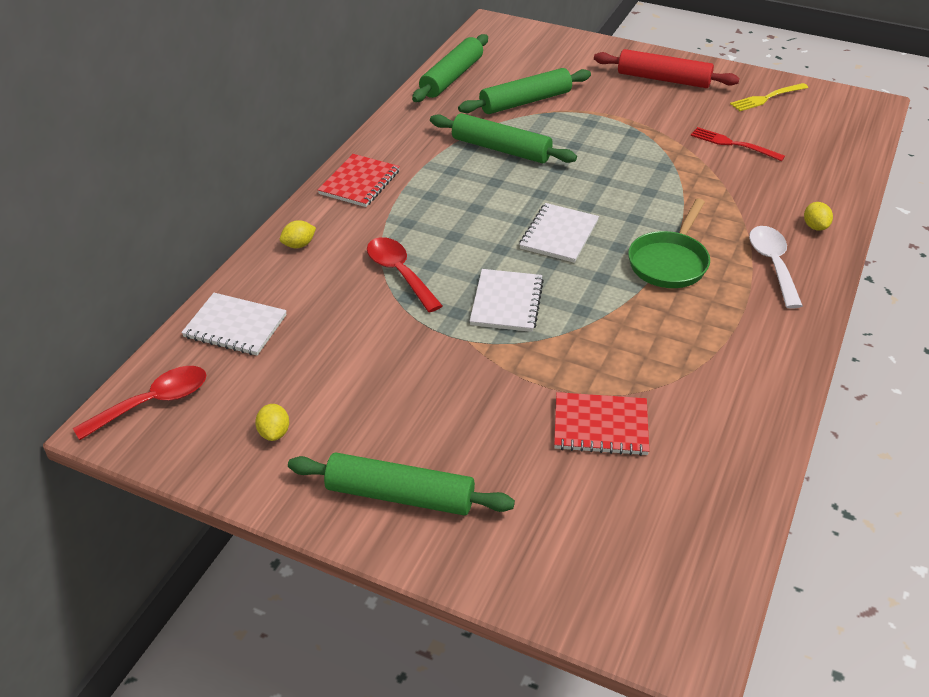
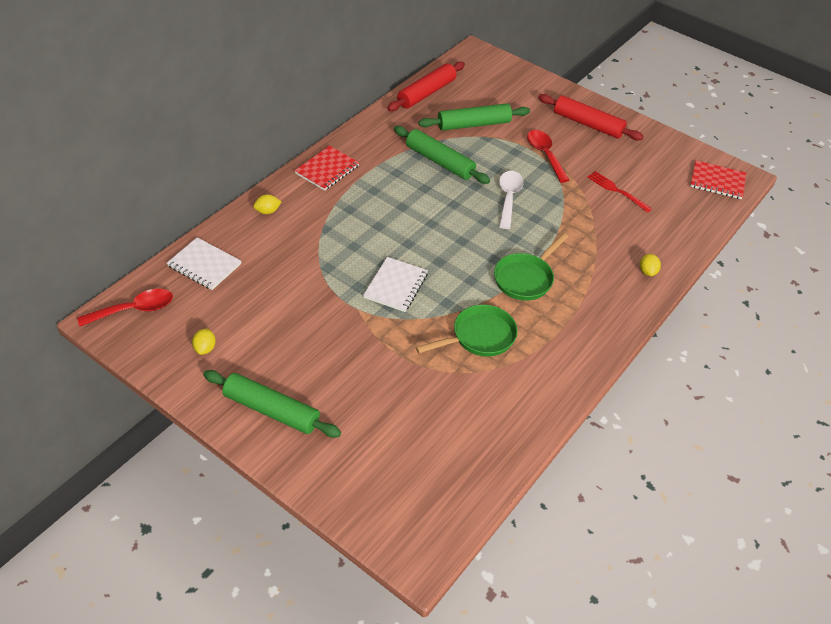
camera: 10 degrees right, 5 degrees up
red spoon [367,237,443,313] -> red spoon moved to [527,130,569,183]
green rolling pin [412,34,488,102] -> red rolling pin [387,61,465,111]
white notebook [519,203,599,263] -> none
red notebook [554,392,649,456] -> red notebook moved to [690,160,746,199]
yellow fork [730,83,808,111] -> none
white spoon [749,226,803,309] -> white spoon moved to [499,171,524,229]
none -> green pan [416,305,518,357]

